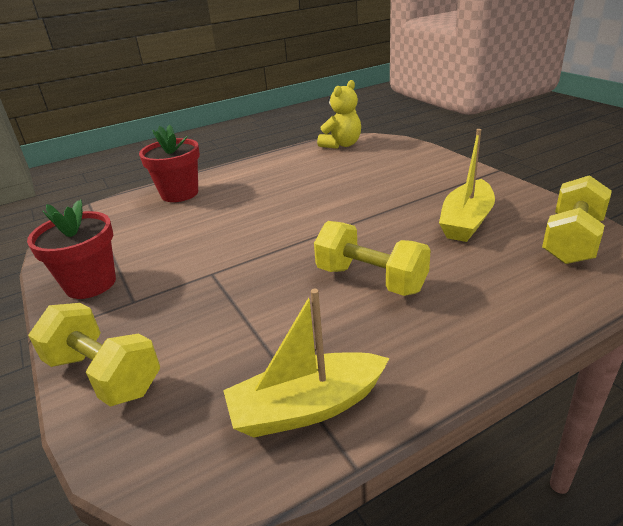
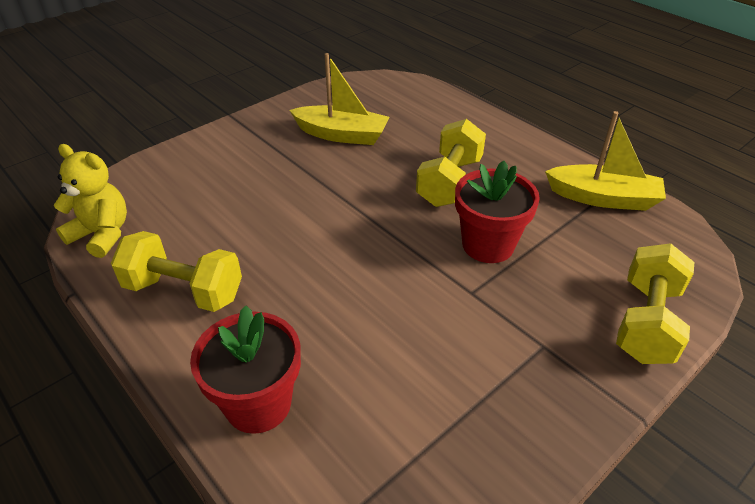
camera: 105 degrees left, 10 degrees up
red flower pot [27,199,116,299] -> red flower pot moved to [455,161,540,263]
yellow boat [223,289,389,438] -> yellow boat turned 45 degrees counterclockwise [545,111,666,211]
yellow dumbbell [542,175,612,264] -> yellow dumbbell moved to [111,231,242,312]

